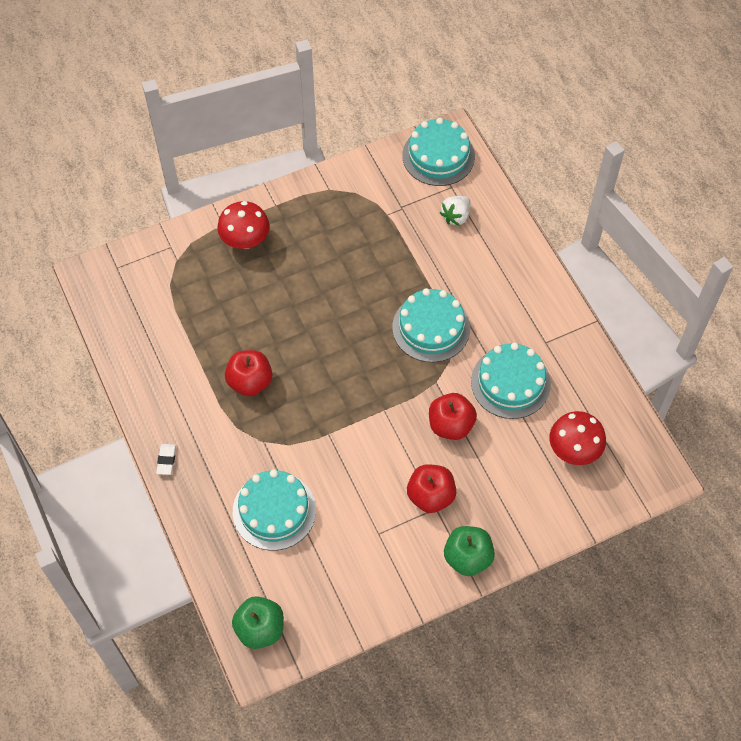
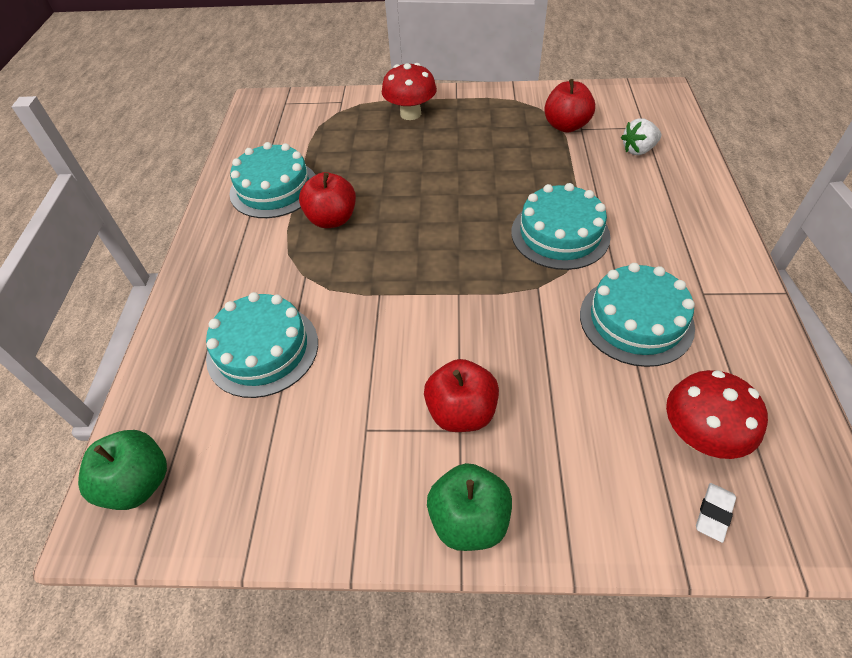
camera: 30 degrees right, 10 degrees down
white eraser [156,444,176,475] -> white eraser moved to [696,483,736,543]
turquoise cake [402,118,475,186] -> turquoise cake moved to [230,142,315,218]
red apple [429,393,477,440] -> red apple moved to [544,79,595,133]

